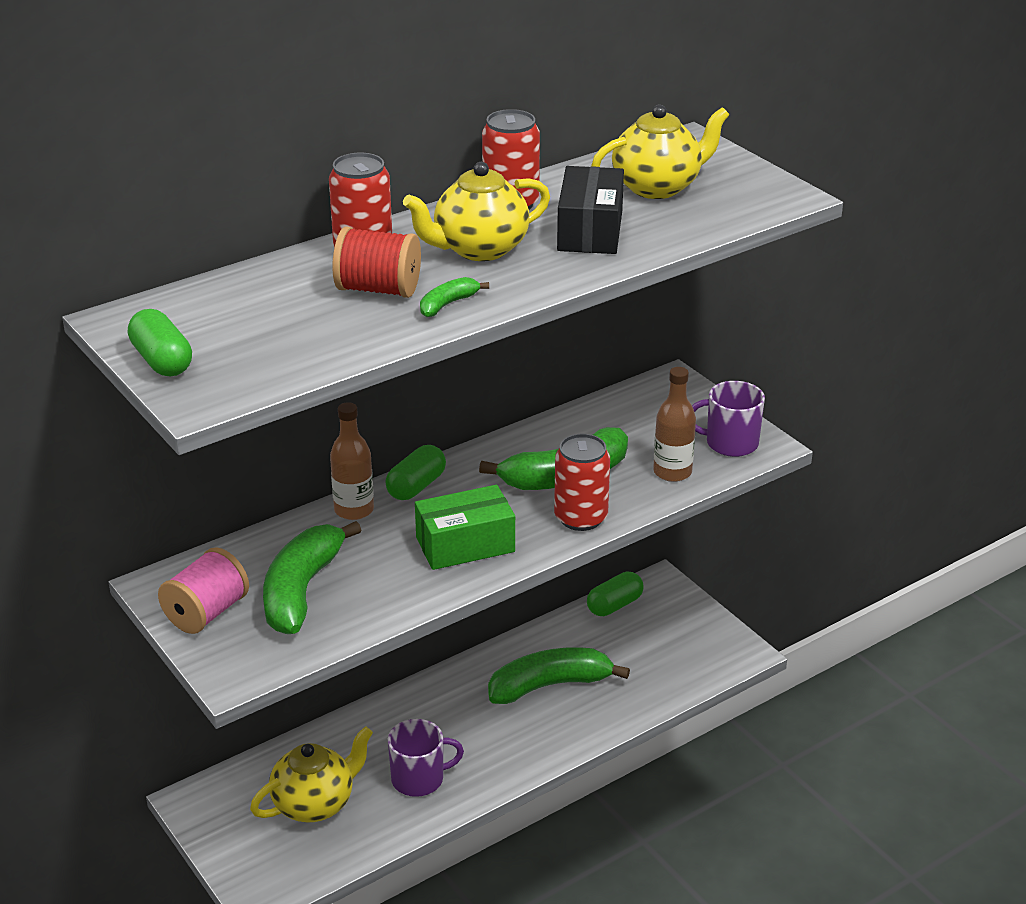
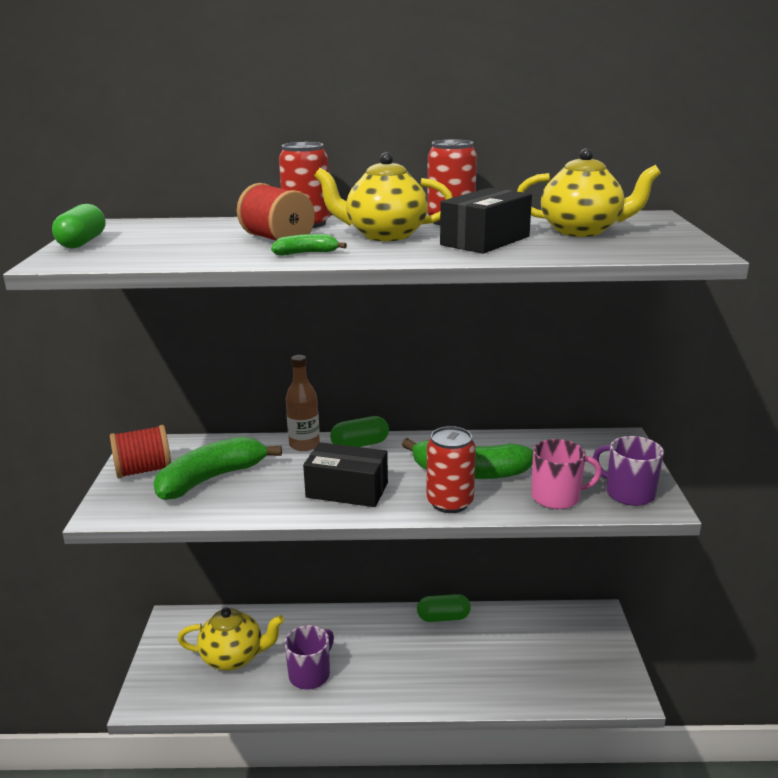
camera: 35 degrees right, 10 degrees down
pink spool [158,547,249,634] -> red spool [110,425,171,478]
purple mug [388,719,464,797] -> purple mug turned 75 degrees counterclockwise [285,625,334,690]
green box [415,485,515,570] -> black box [303,442,388,507]
green banana [488,647,630,704] -> none
green capsule [587,571,643,616] -> green capsule moved to [417,594,471,622]
brown bottle [653,367,696,482] -> pink mug [531,439,602,509]

